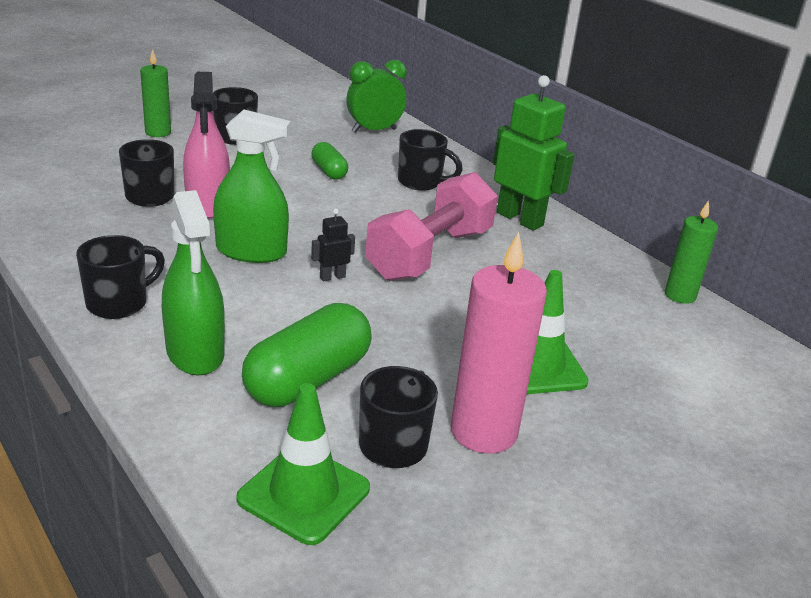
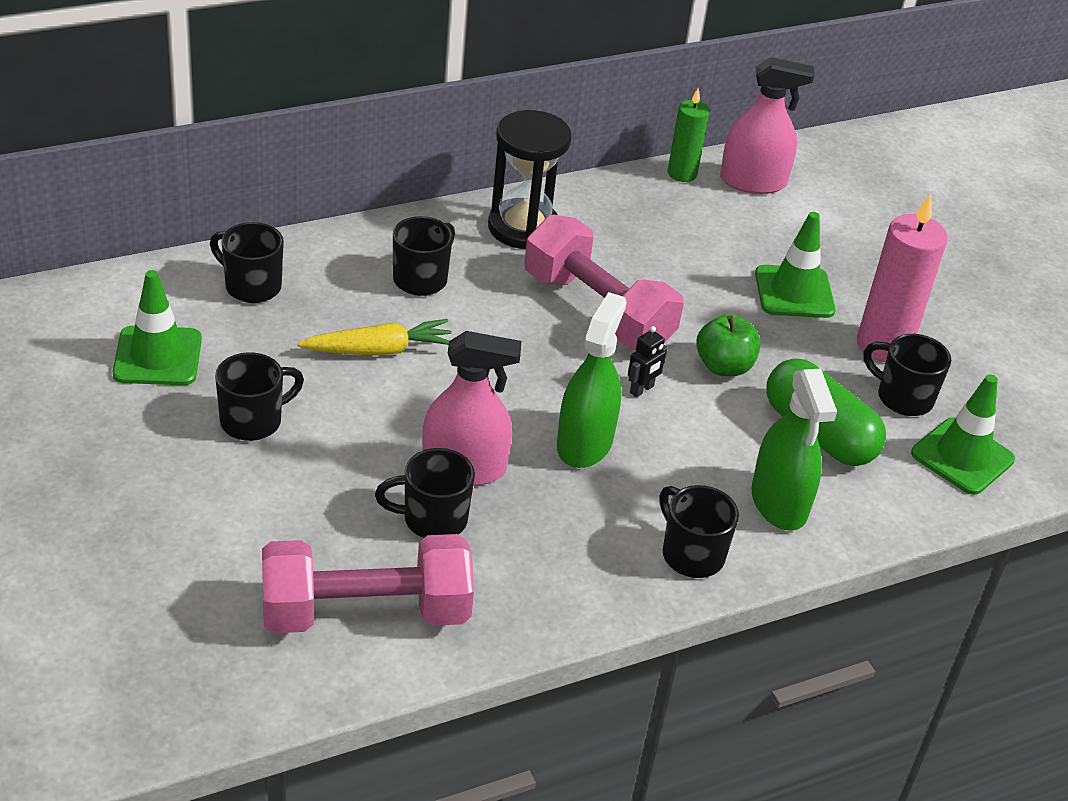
camera: 80 degrees left, 10 degrees up
green candle [140,49,171,137] -> none
green spray bottle [162,190,225,376] -> green spray bottle turned 90 degrees clockwise [751,369,837,531]
green capsule [311,142,348,179] -> yellow carrot [297,319,452,356]
black robot [311,209,355,282] -> black robot turned 120 degrees counterclockwise [628,326,668,397]
green clock [346,60,407,133] -> black mug [210,222,284,303]
green robot [493,75,575,230] -> black hourglass [488,110,572,249]
none -> green traffic cone [113,270,202,385]
none -> pink dumbbell [262,534,474,633]
none -> green apple [696,314,761,376]
none -> pink spray bottle [720,57,815,194]

